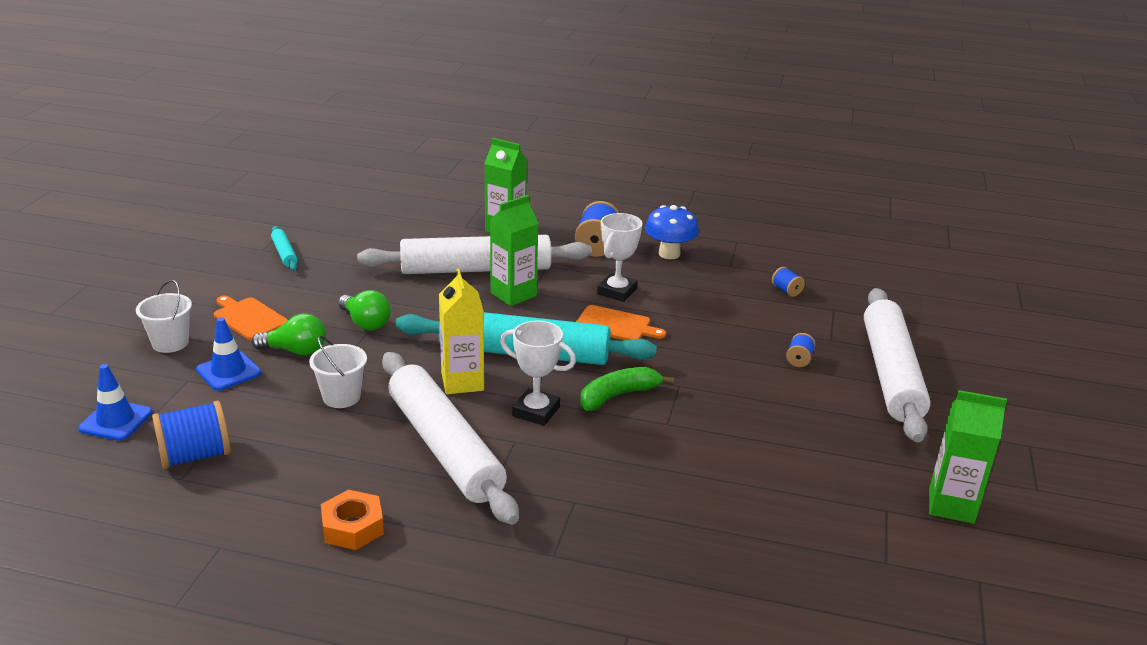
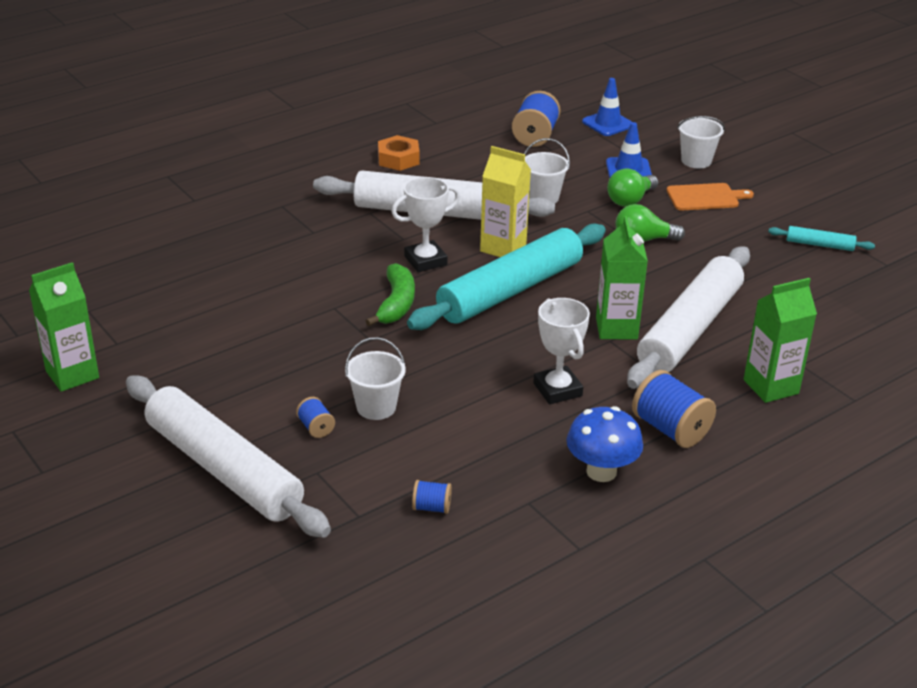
camera: 130 degrees right, 5 degrees up
orange cutting board [576,305,666,340] -> none
none -> white bucket [345,337,406,420]

